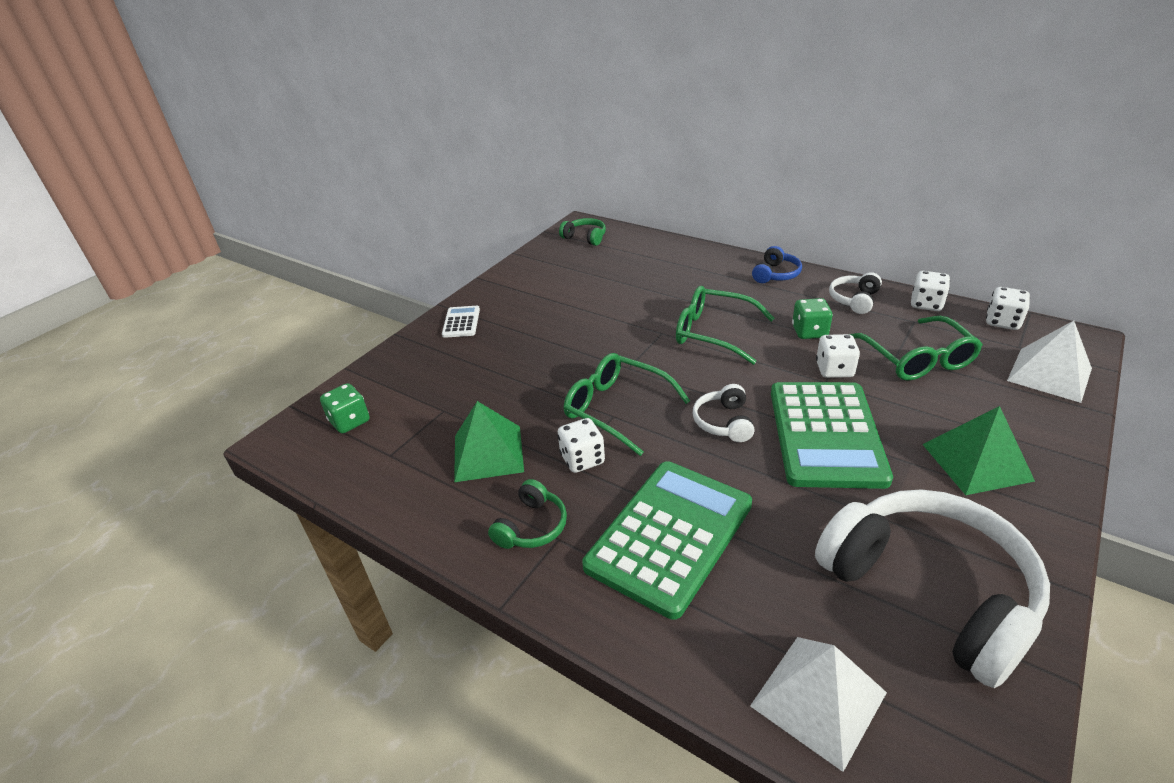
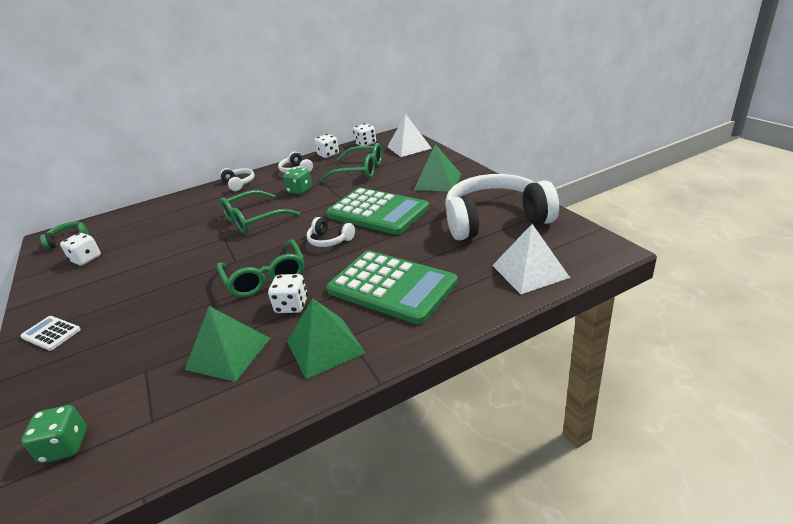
camera: 60 degrees left, 5 degrees down
green headphones [488,479,567,549] -> green pyramid [287,298,365,379]
green glasses [564,353,690,456] -> green glasses turned 90 degrees counterclockwise [217,239,304,297]
green calculator [582,461,752,620] -> green calculator turned 150 degrees clockwise [326,250,458,325]
blue headphones [752,246,802,283] -> white headphones [220,168,255,191]
white dice [816,334,860,378] -> white dice moved to [60,233,101,265]

